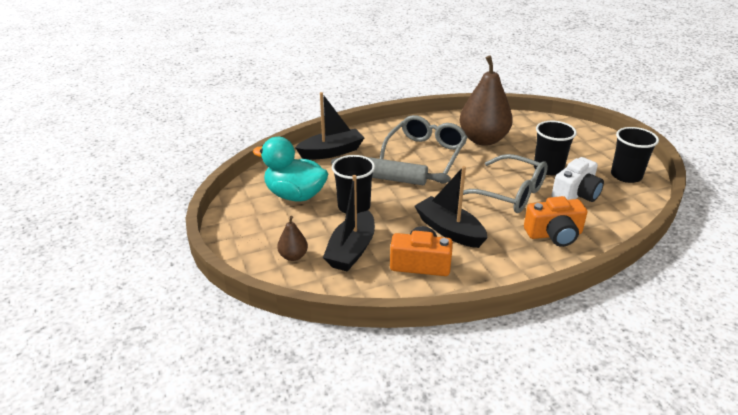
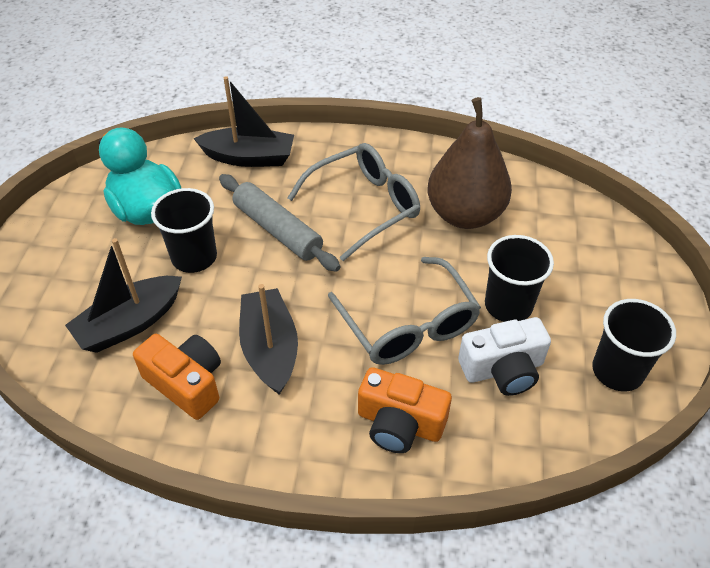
camera: 30 degrees right, 15 degrees up
brown pear [277,216,308,261] -> none

